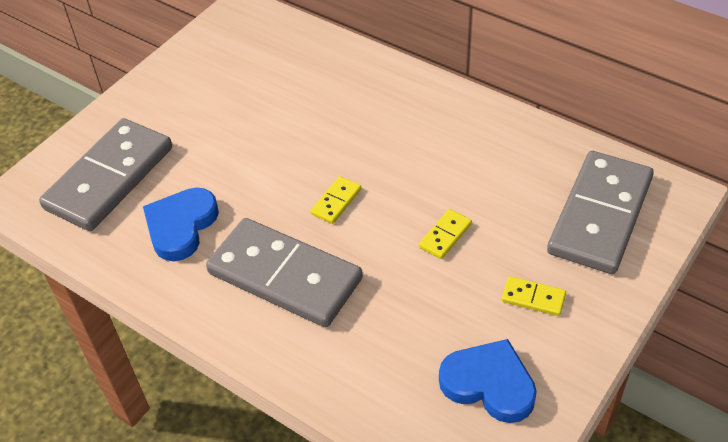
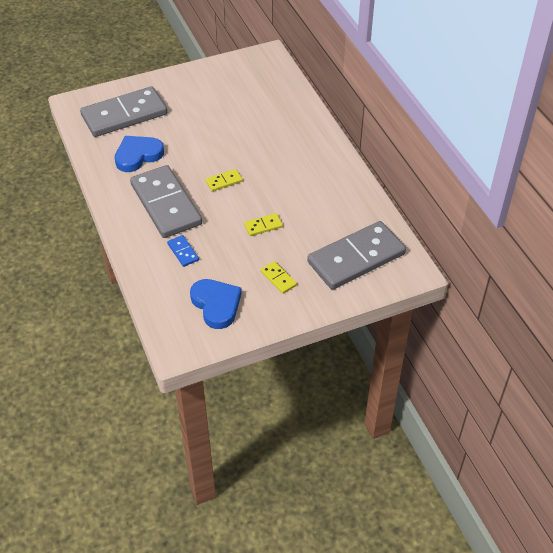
camera: 30 degrees right, 0 degrees up
none -> blue domino [167,235,199,267]

